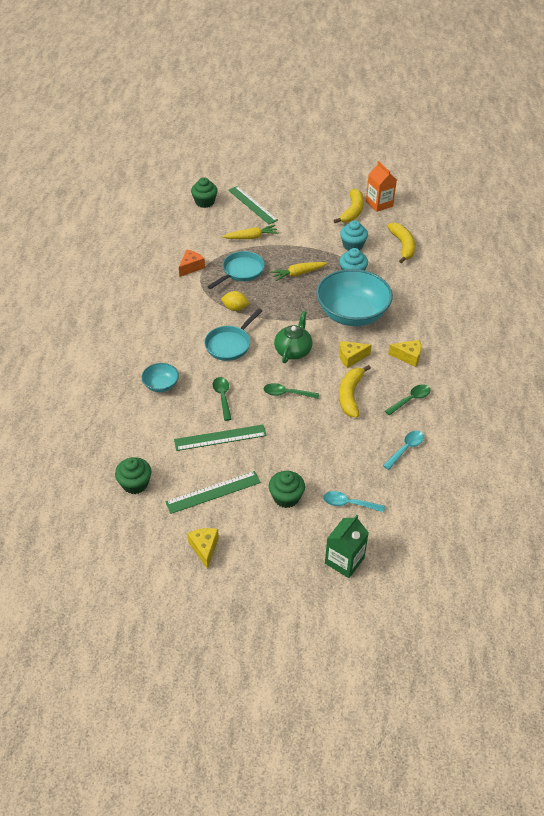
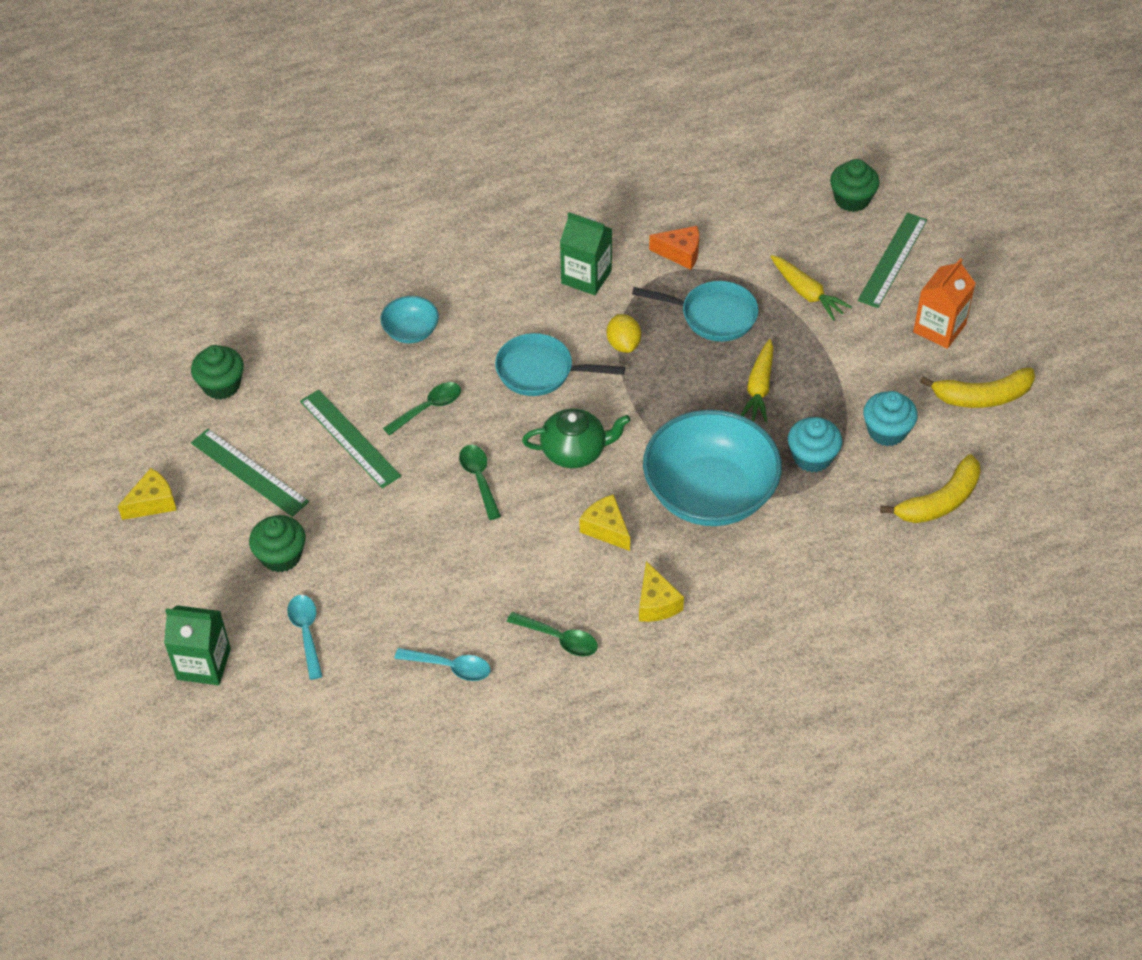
camera: 65 degrees right, 5 degrees up
yellow carrot [271,262,327,281] -> yellow carrot turned 120 degrees counterclockwise [741,339,774,423]
yellow banana [339,365,371,418] -> none
orange carton [366,161,397,212] -> orange carton moved to [913,258,976,349]
none -> green carton [560,212,612,295]

